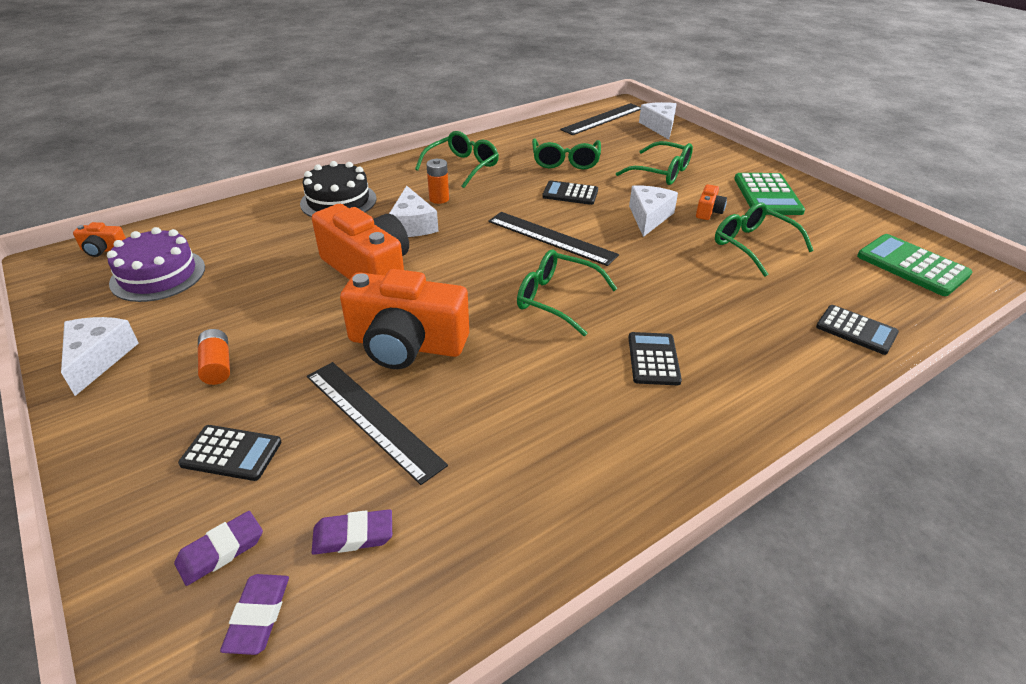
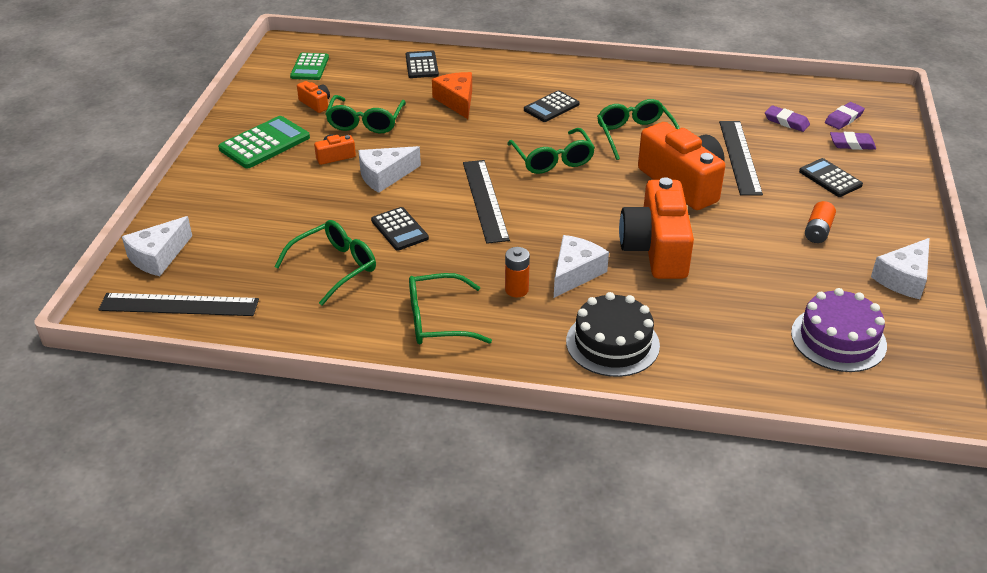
camera: 135 degrees left, 0 degrees up
orange camera [73,222,126,257] -> orange camera moved to [297,81,330,113]
green glasses [616,141,693,185] -> green glasses moved to [597,99,680,160]
green calculator [857,234,972,296] -> green calculator [290,53,329,80], size x0.66
none -> orange cheese [432,72,472,119]

